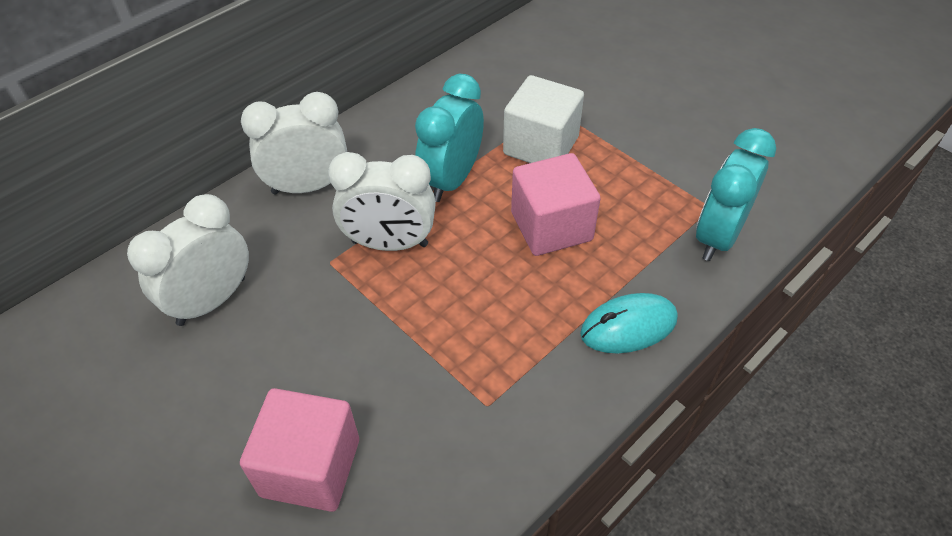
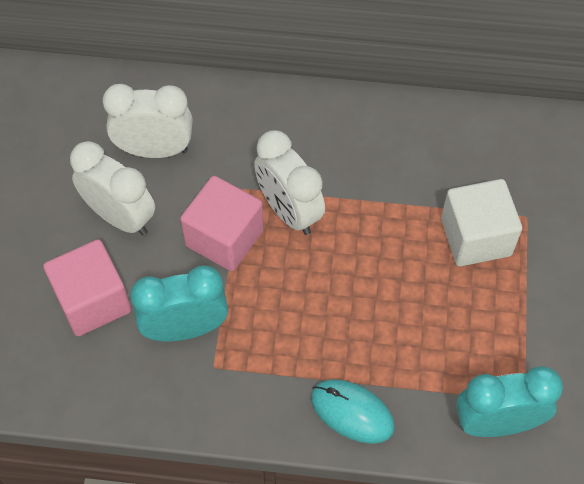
camera: 50 degrees right, 10 degrees up
white clock [241,92,347,195] -> white clock moved to [70,141,155,235]
turquoise clock [415,74,484,202] -> turquoise clock moved to [130,265,228,341]
pink cube [511,153,601,256] -> pink cube moved to [180,176,264,271]

